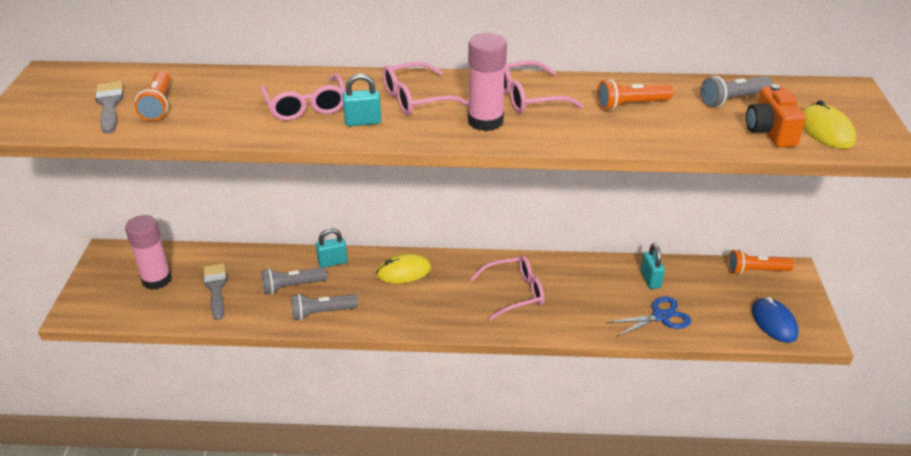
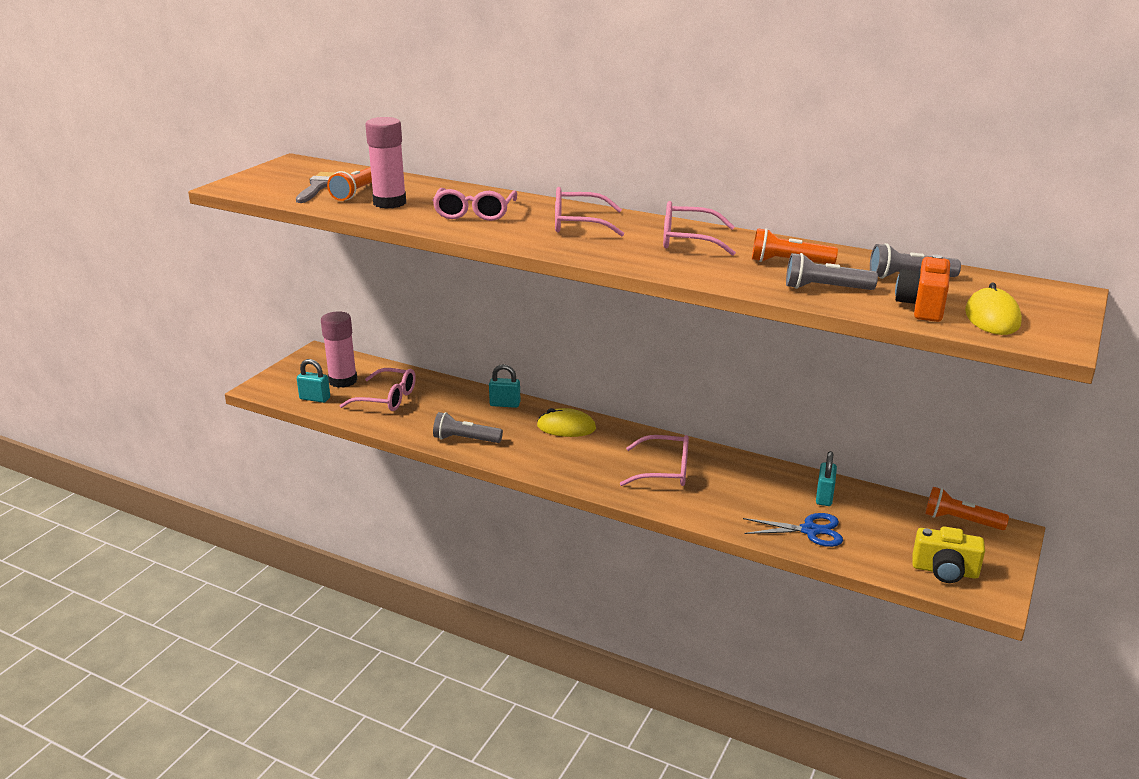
camera: 25 degrees right, 10 degrees down
grey brush [203,263,227,320] -> pink glasses [339,368,416,411]
grey flashlight [262,267,327,294] -> grey flashlight moved to [786,253,878,290]
turquoise padlock [342,73,381,126] -> turquoise padlock moved to [297,359,330,403]
pink glue stick [468,33,507,131] -> pink glue stick moved to [365,117,406,209]
blue mouse [752,297,799,343] -> yellow camera [912,526,985,583]

